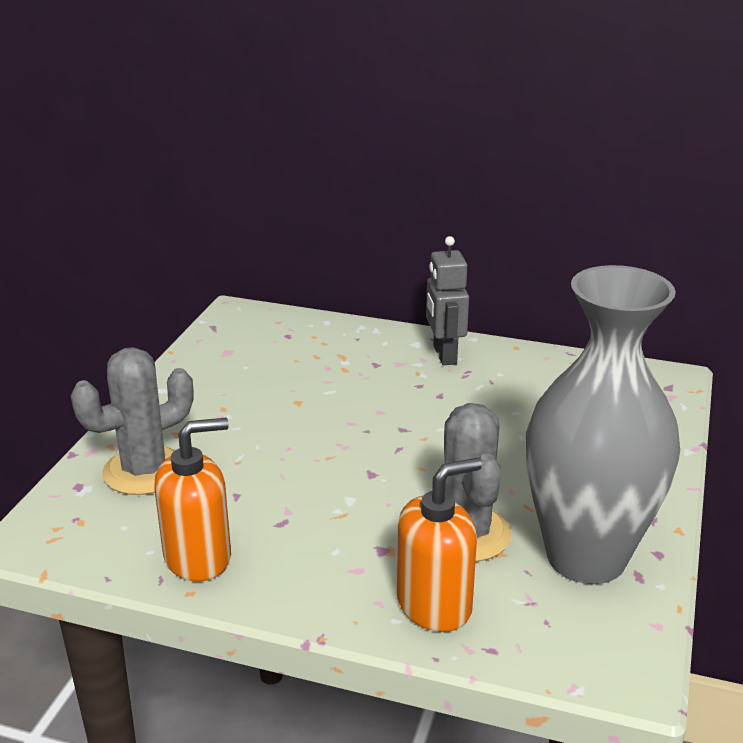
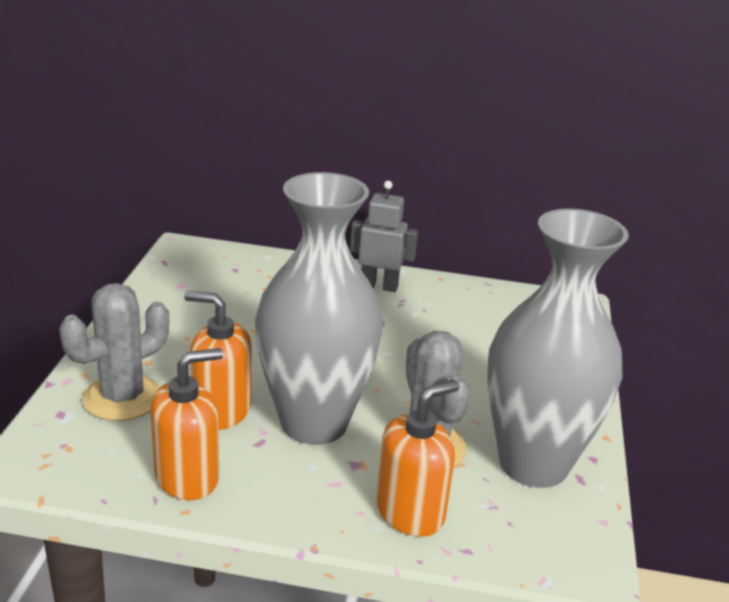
camera: 10 degrees left, 0 degrees up
grey robot [426,236,469,365] -> grey robot turned 120 degrees clockwise [350,181,418,292]
none -> orange soap dispenser [184,291,251,430]
none -> grey vase [255,172,383,445]

